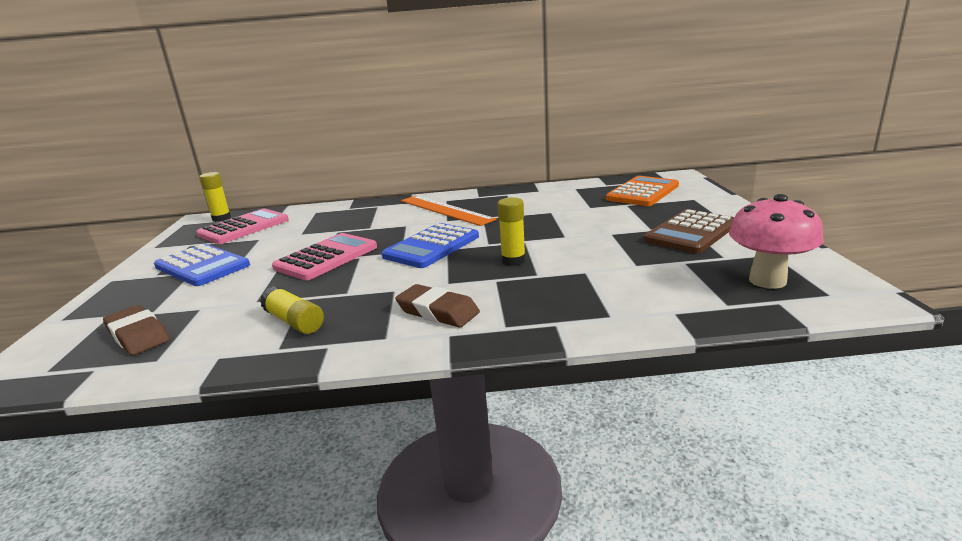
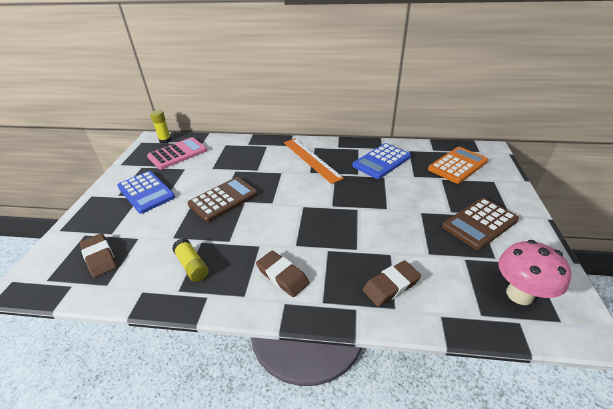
camera: 10 degrees right, 15 degrees up
pink calculator [272,233,377,280] -> brown calculator [187,177,258,222]
blue calculator [382,223,479,268] -> blue calculator moved to [352,143,411,179]
yellow glue stick [497,197,526,266] -> none
none -> brown eraser [362,261,421,307]

